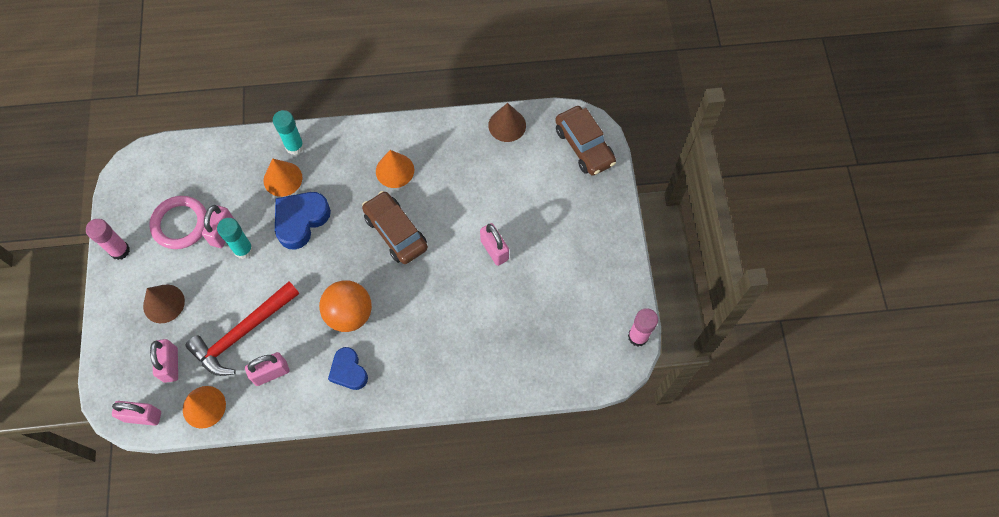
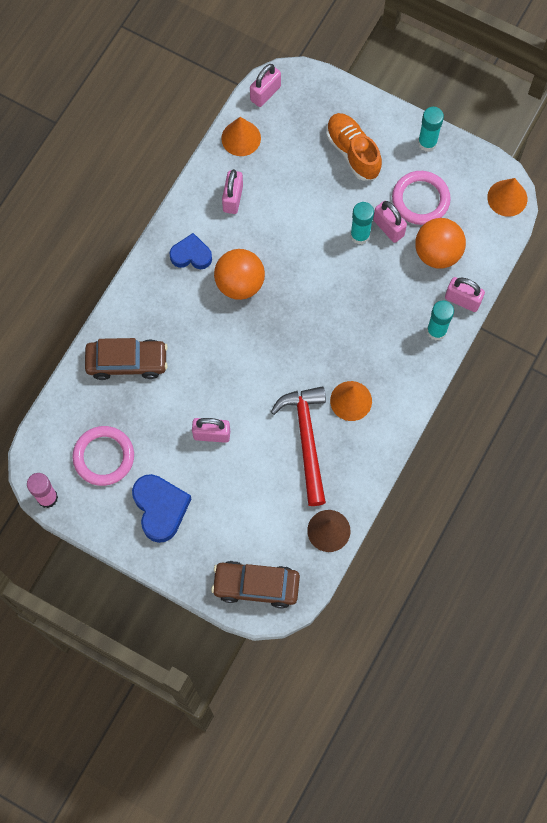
camera: 125 degrees right, 5 degrees up
pink glue stick [86,219,130,260] -> turquoise glue stick [418,107,444,152]
brown cone [143,284,185,323] -> orange shoe [326,113,382,181]
pink padlock [150,339,178,383] -> pink padlock moved to [445,277,485,312]
red hammer [186,281,299,376] -> red hammer moved to [271,386,326,506]
orange cone [264,159,302,197] -> orange cone moved to [487,178,528,217]
blue heart [275,192,331,250] -> blue heart moved to [132,474,191,543]
brown car [362,191,428,264] -> brown car moved to [85,338,168,380]
none -> pink ring [72,426,134,486]
none -> orange ball [415,218,466,269]

